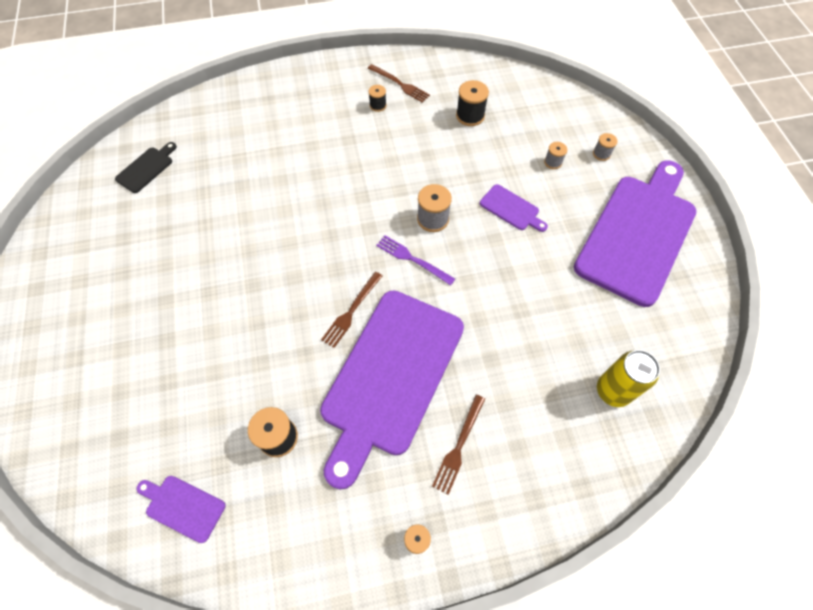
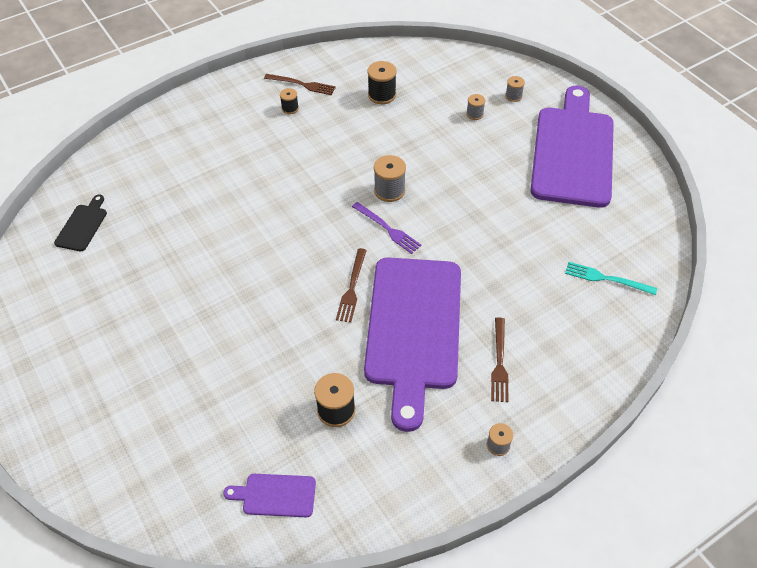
camera: 20 degrees left, 10 degrees down
purple fork [376,235,455,286] -> purple fork turned 150 degrees counterclockwise [352,202,421,254]
purple cutting board [480,184,548,232] -> none
yellow can [597,350,660,407] -> turquoise fork [565,262,657,295]

